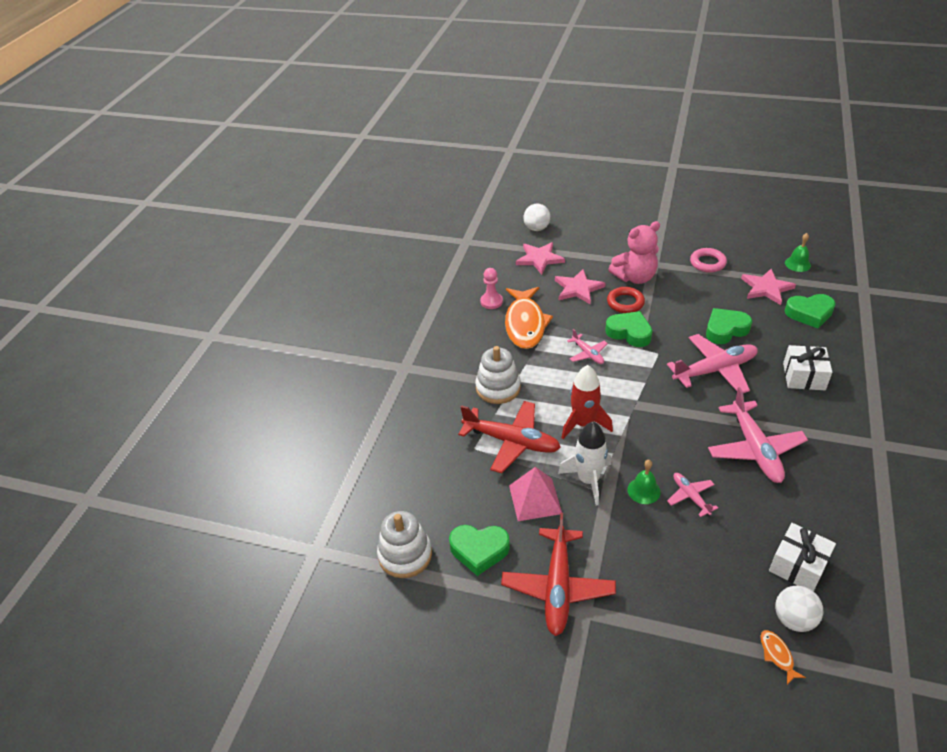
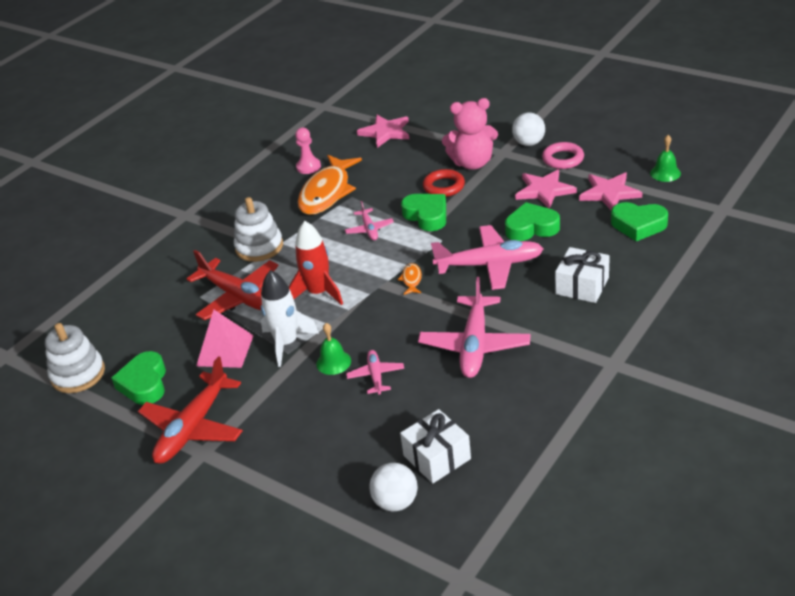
camera: 20 degrees right, 5 degrees down
green heart [449,525,510,576] -> green heart turned 60 degrees clockwise [111,351,166,405]
white ball [523,204,551,231] -> white ball moved to [512,112,545,146]
pink star [555,269,606,305] -> pink star moved to [515,169,577,209]
orange fish [760,630,806,685] -> orange fish moved to [398,263,422,295]

